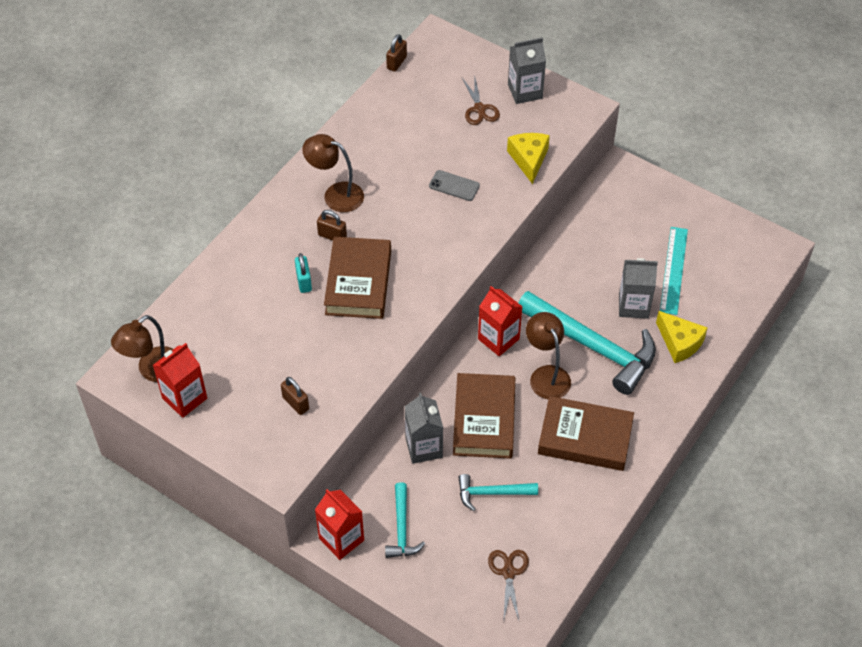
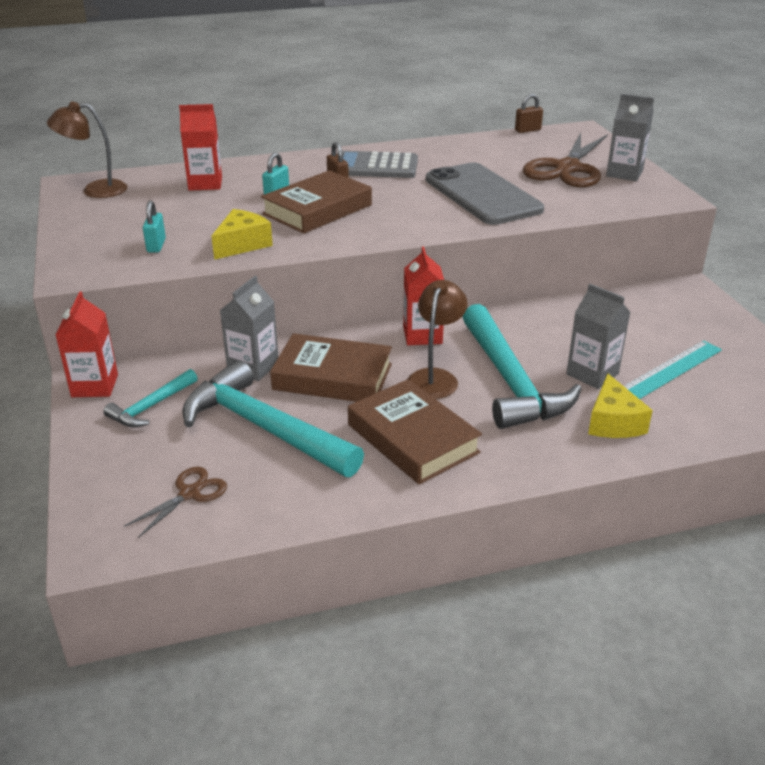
camera: 40 degrees right, 20 degrees down
red carton [153,343,207,418] -> red carton moved to [179,104,222,191]
brown padlock [281,377,309,415] -> turquoise padlock [143,200,166,253]
brown lamp [302,134,364,212] -> grey calculator [337,151,418,178]
grey phone [429,170,480,201] -> grey phone [426,162,544,225], size x2.47
brown book [453,373,515,459] -> brown book turned 60 degrees clockwise [270,333,392,402]
turquoise hammer [458,474,538,511] -> turquoise hammer [182,360,364,477], size x1.99
brown scissors [462,74,500,125] -> brown scissors [523,133,608,187], size x2.03
yellow cheese [507,133,550,184] -> yellow cheese moved to [211,209,273,260]

